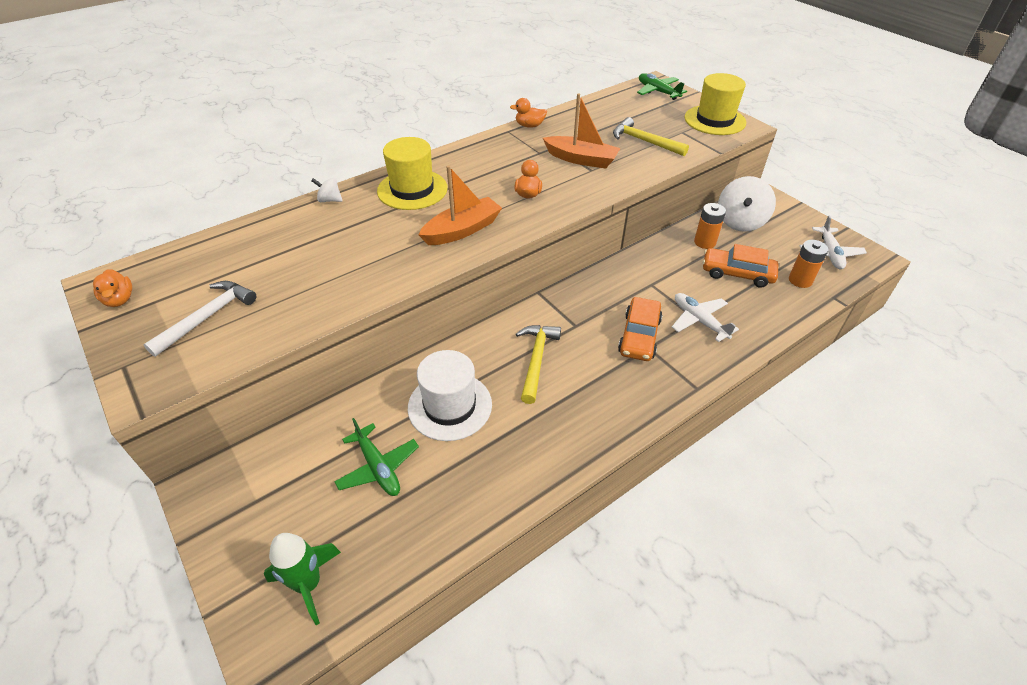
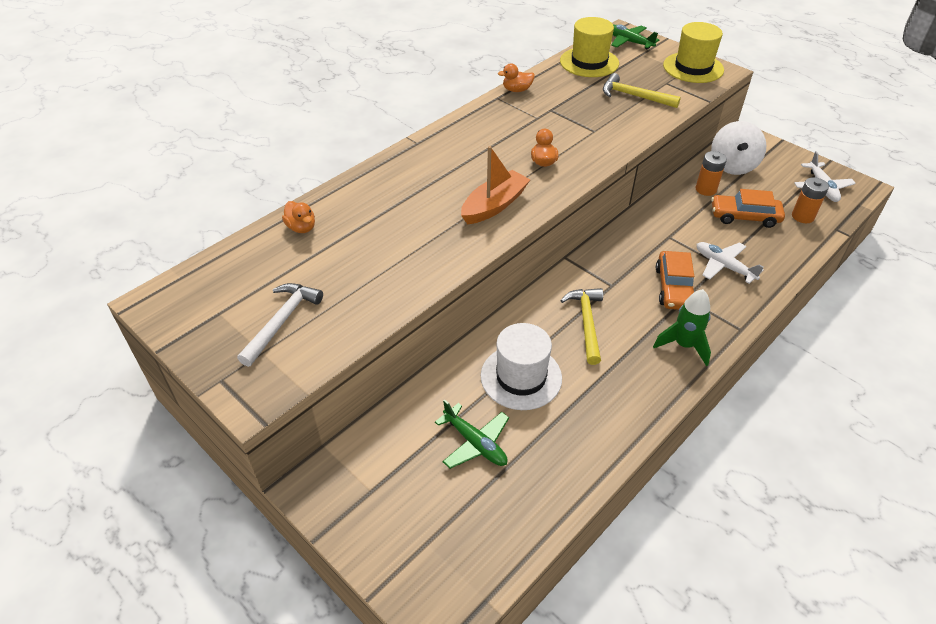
camera: 10 degrees left, 0 degrees up
orange duck [93,269,132,307] -> orange duck moved to [282,201,315,233]
green rocket [264,533,341,625] -> green rocket moved to [653,289,711,366]
white spinning top [311,178,343,202] -> none
yellow hat [377,137,448,210] -> yellow hat moved to [560,17,619,77]
orange boat [543,93,620,169] -> none

